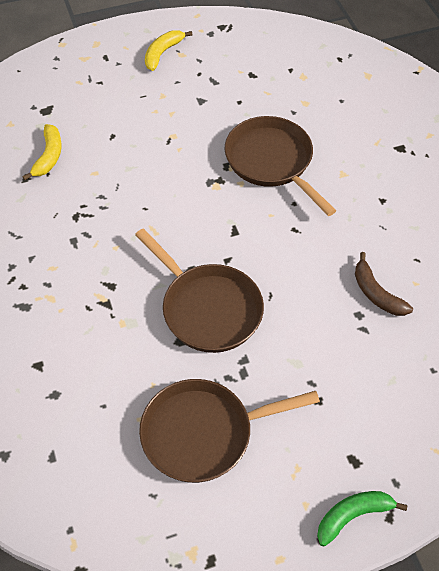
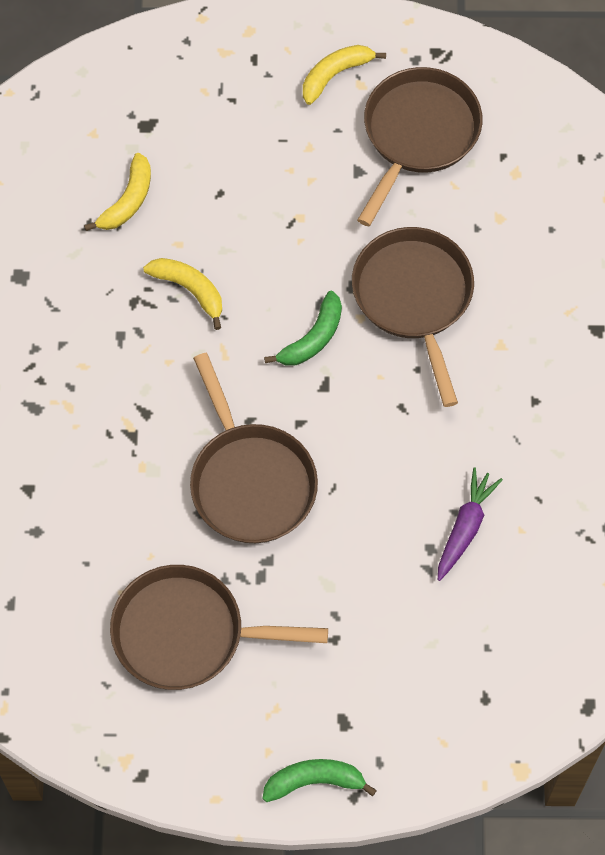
camera: 20 degrees right, 10 degrees up
brown banana [355,252,413,316] -> purple carrot [438,467,503,581]
none -> yellow banana [143,258,222,330]
none -> green banana [264,291,342,366]
none -> brown pan [357,67,483,226]

